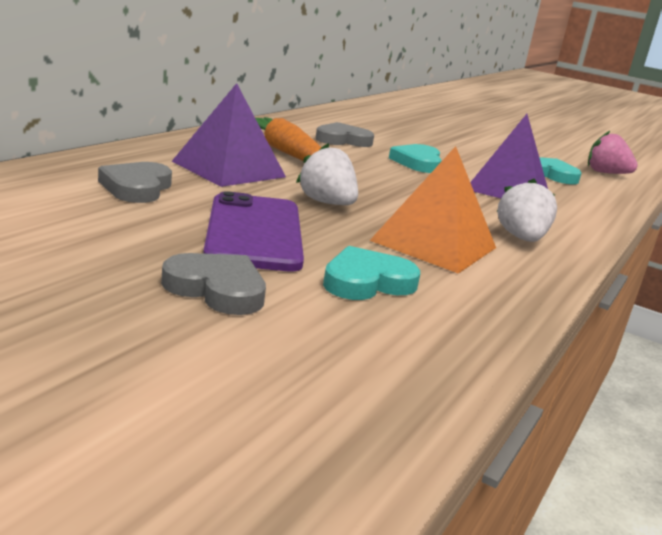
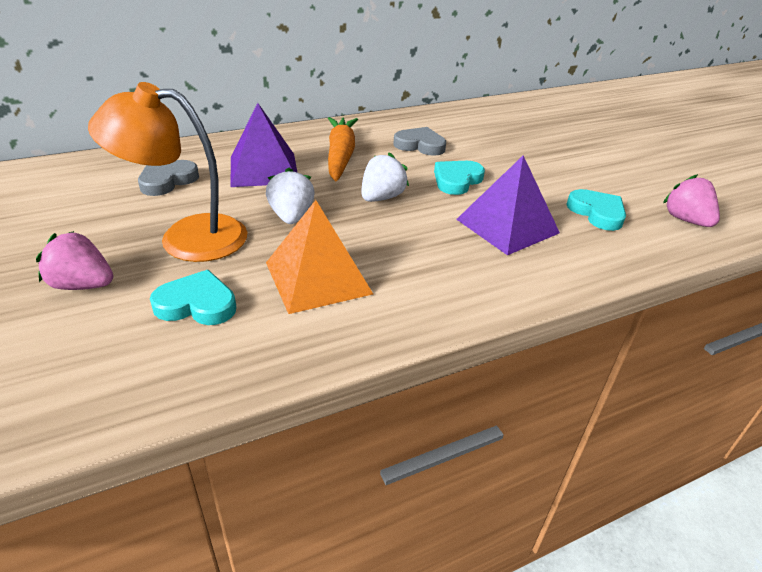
camera: 35 degrees right, 15 degrees up
grey heart [161,253,266,315] -> pink strawberry [36,231,113,290]
purple phone [203,191,304,272] -> orange lamp [88,82,247,262]
white strawberry [496,178,557,242] -> white strawberry moved to [361,152,409,202]

